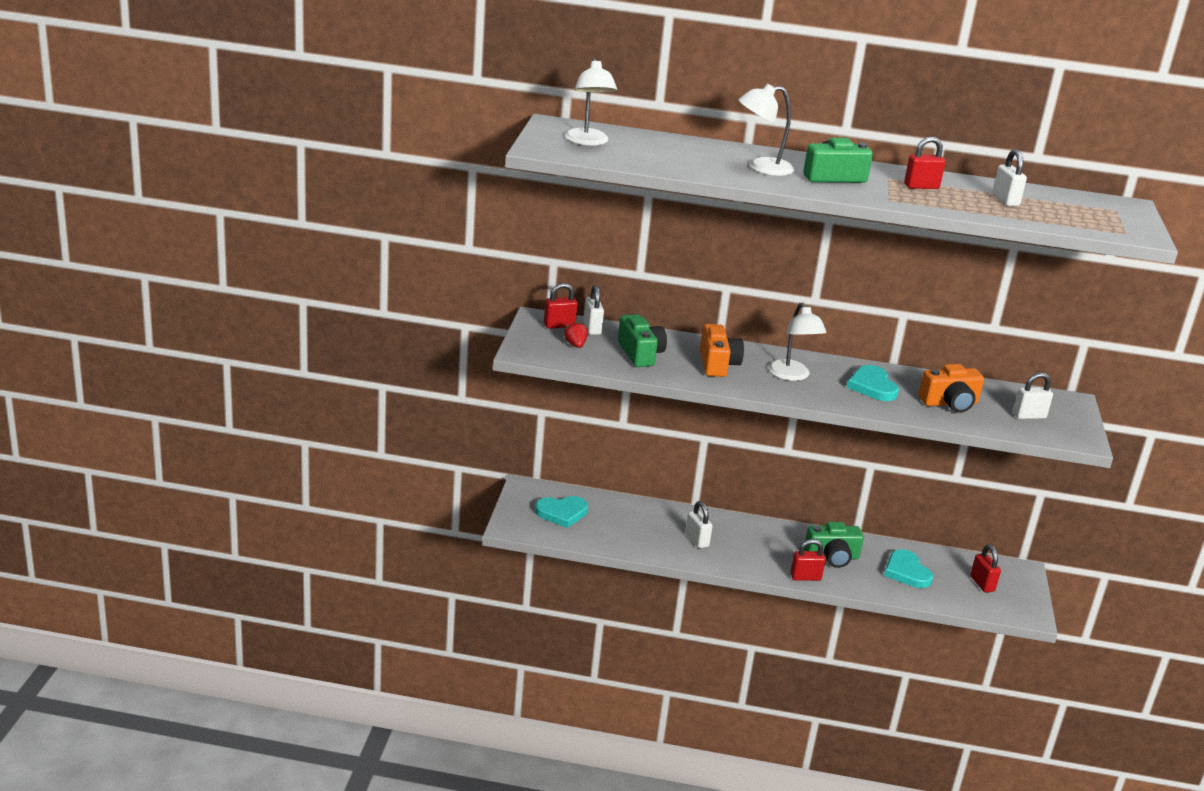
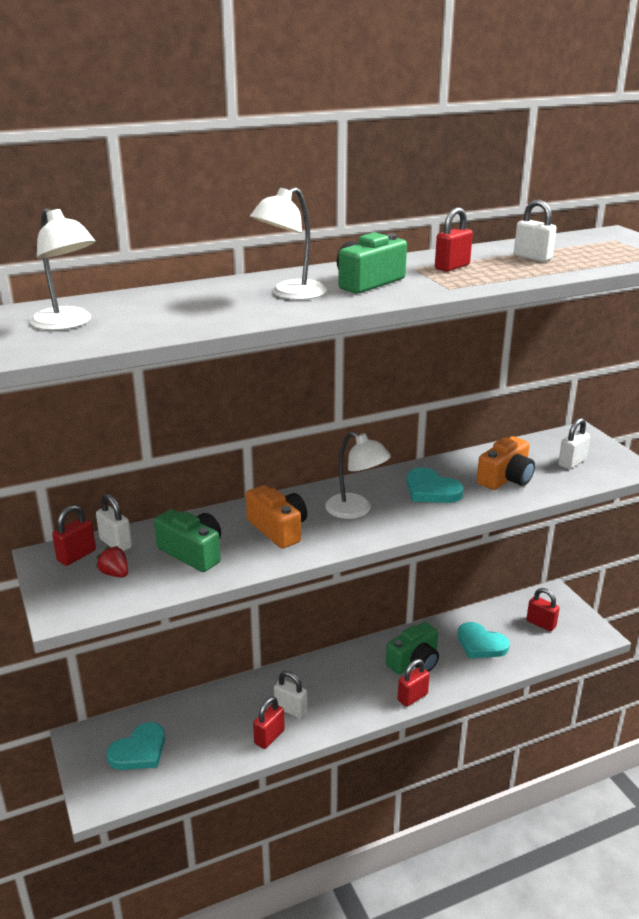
camera: 30 degrees left, 0 degrees up
none -> red padlock [253,696,285,749]

